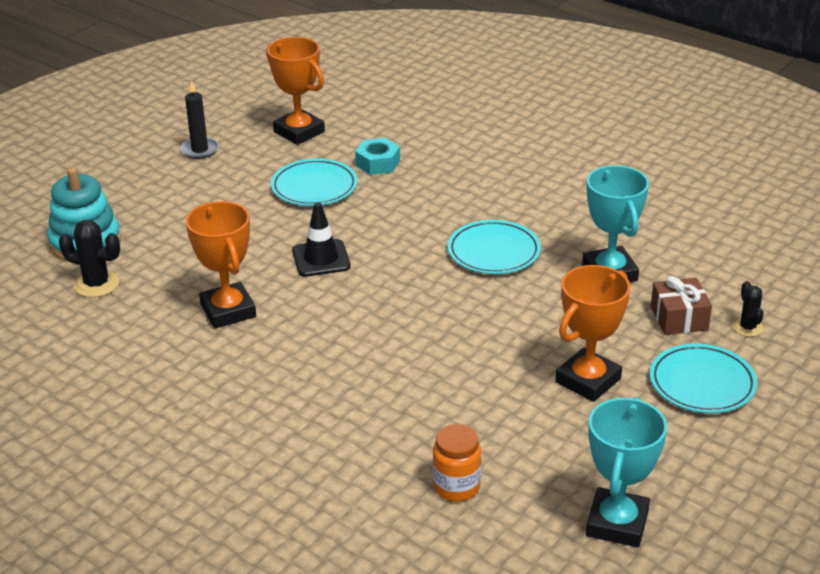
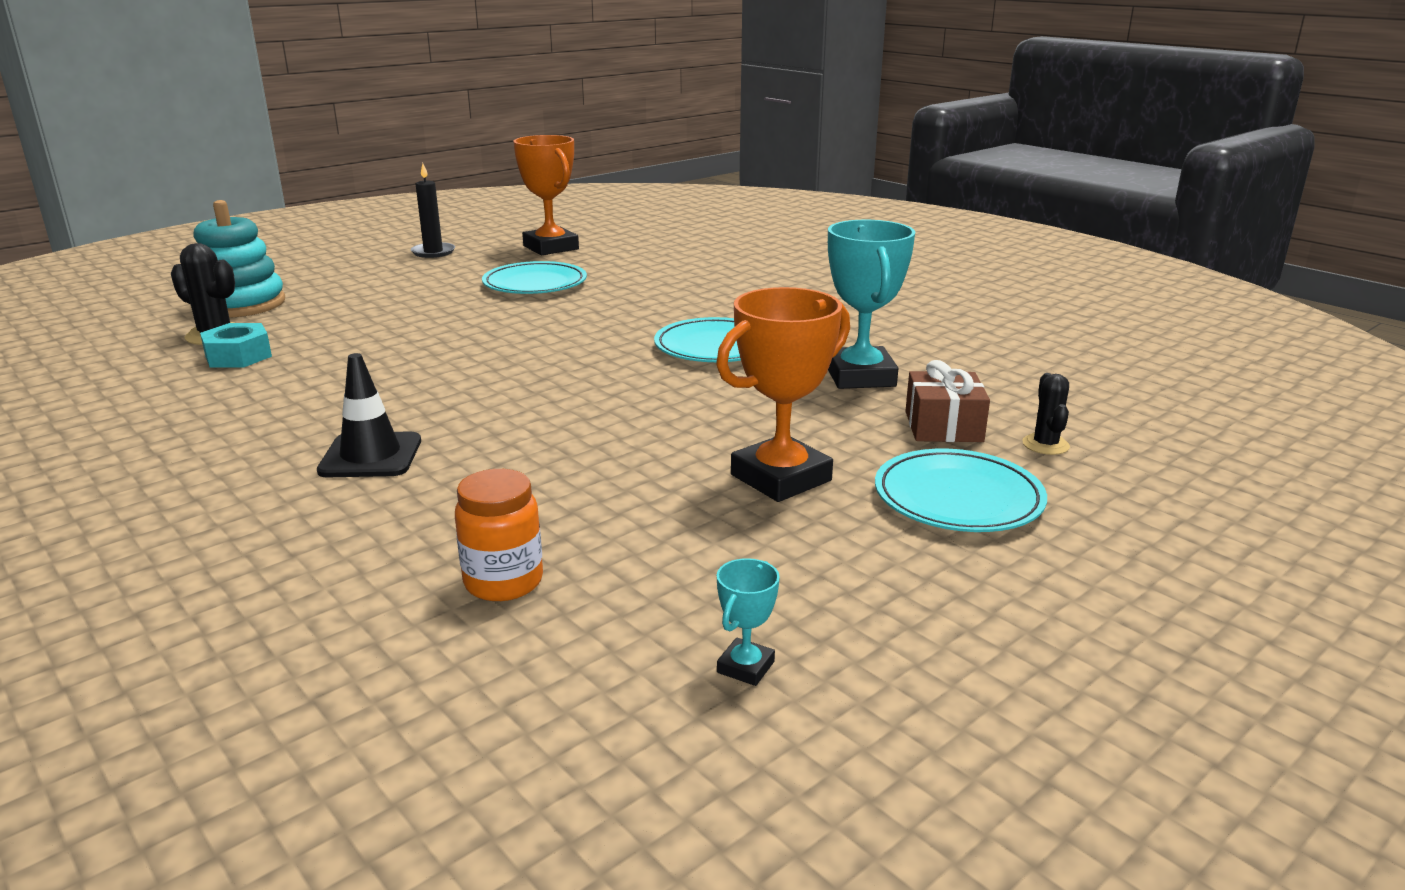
camera: 10 degrees right, 10 degrees down
orange trophy [186,201,256,328] -> none
black traffic cone [292,202,351,277] -> black traffic cone moved to [317,353,421,477]
turquoise nut [355,138,400,175] -> turquoise nut moved to [200,323,272,368]
turquoise trophy [586,397,667,547] -> turquoise trophy [717,558,780,686], size x0.45

